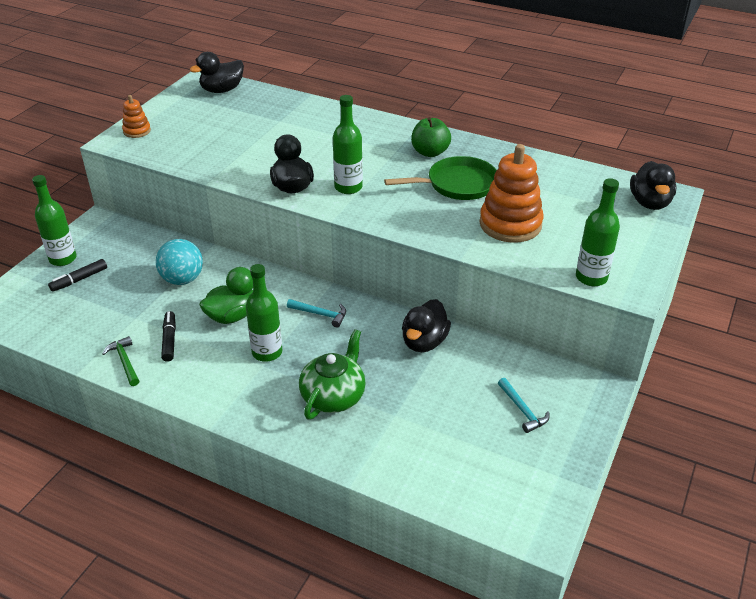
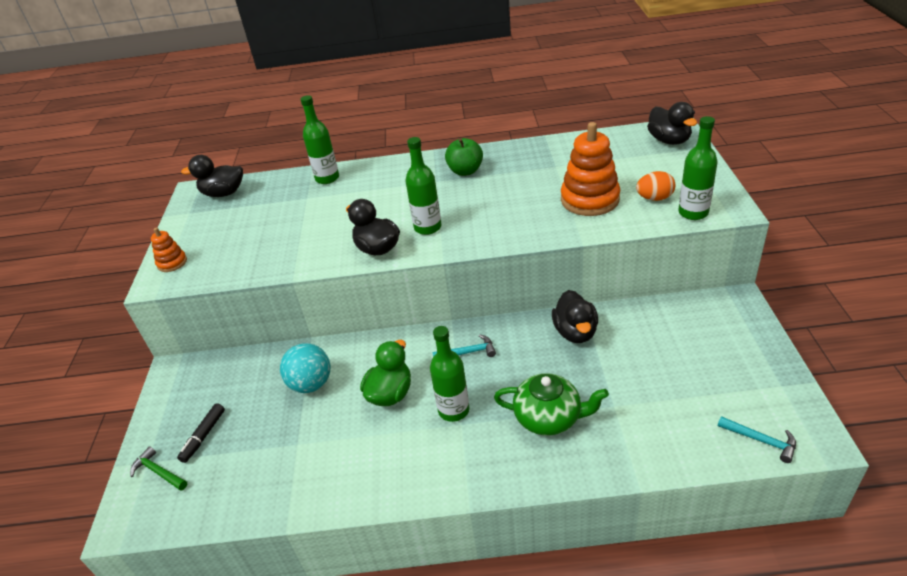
camera: 25 degrees left, 0 degrees up
green bottle [32,175,77,266] -> green bottle moved to [300,95,339,184]
green hammer [102,336,139,386] -> green hammer moved to [130,446,187,490]
black marker [161,311,176,362] -> none
black duck [190,52,244,93] -> black duck turned 60 degrees clockwise [181,155,243,197]
green teapot [299,329,366,420] -> green teapot turned 105 degrees clockwise [494,373,609,435]
green pan [384,156,497,200] -> none
turquoise hammer [498,378,549,433] -> turquoise hammer moved to [718,416,796,463]
none -> orange egg [636,171,675,201]

